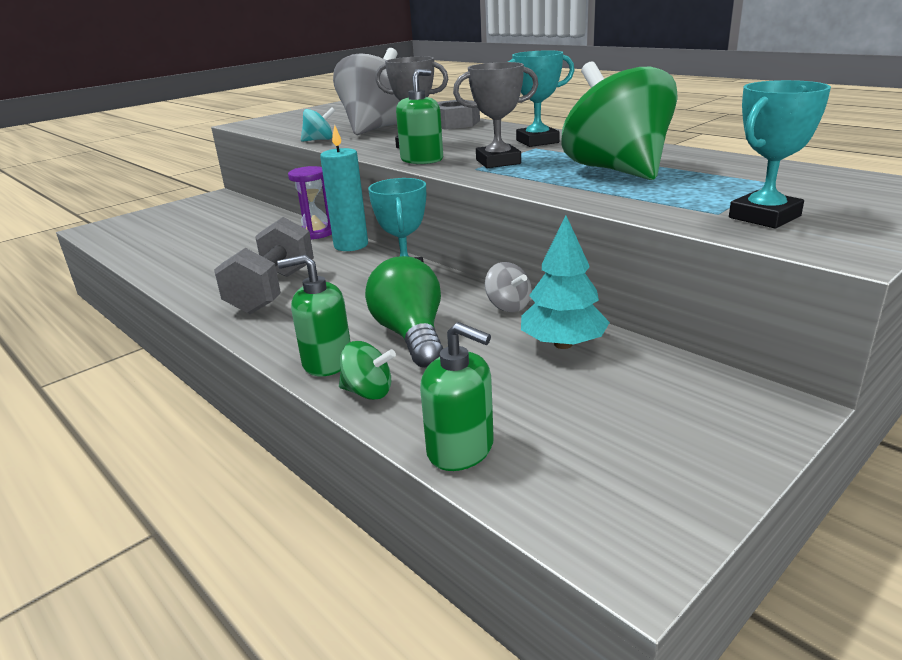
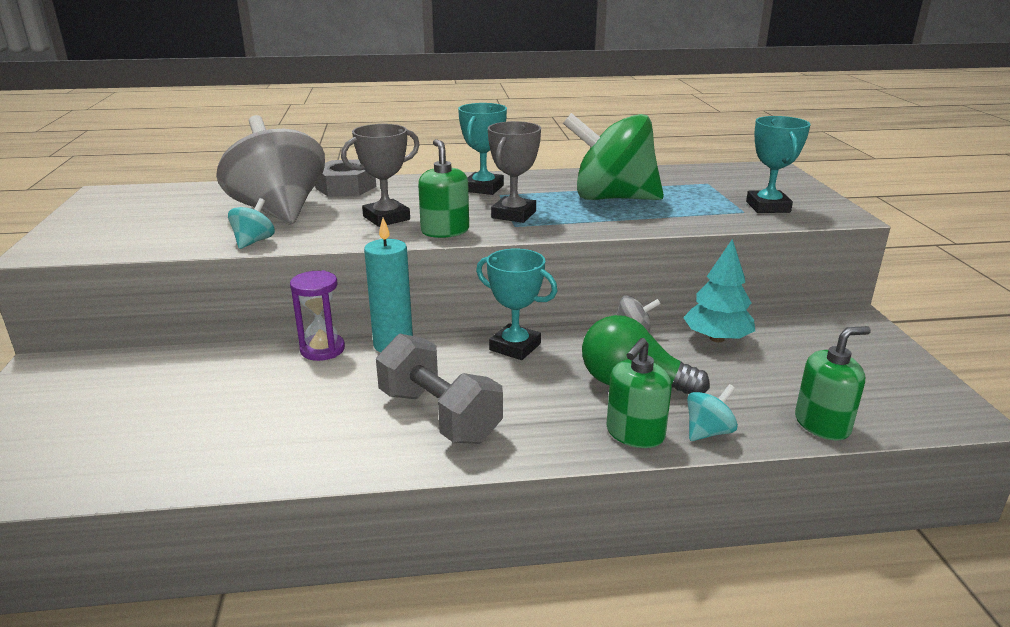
camera: 55 degrees left, 0 degrees up
green spinning top [339,341,396,400] -> turquoise spinning top [687,384,738,441]

